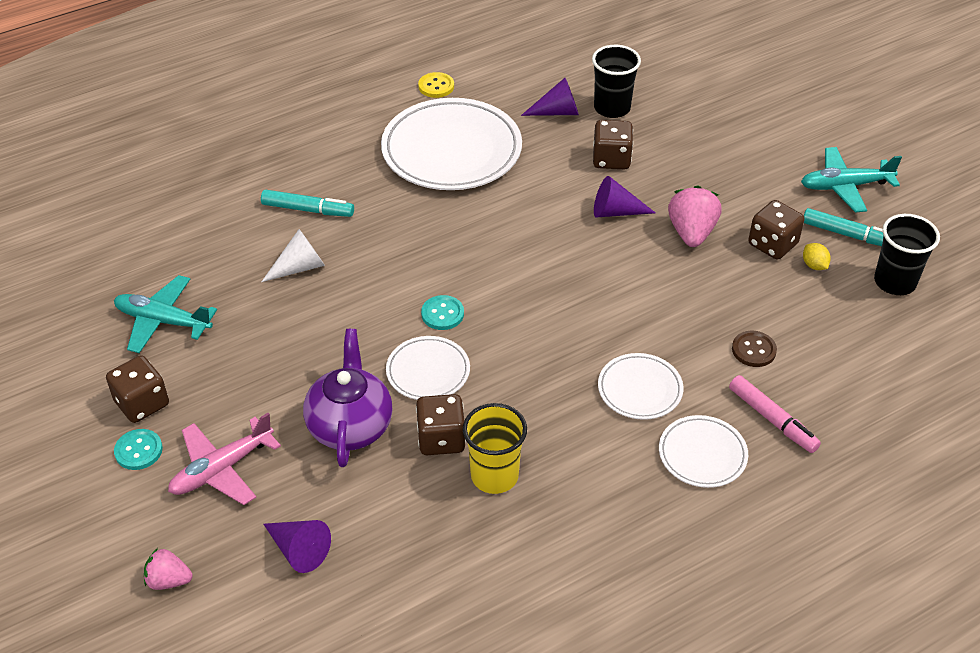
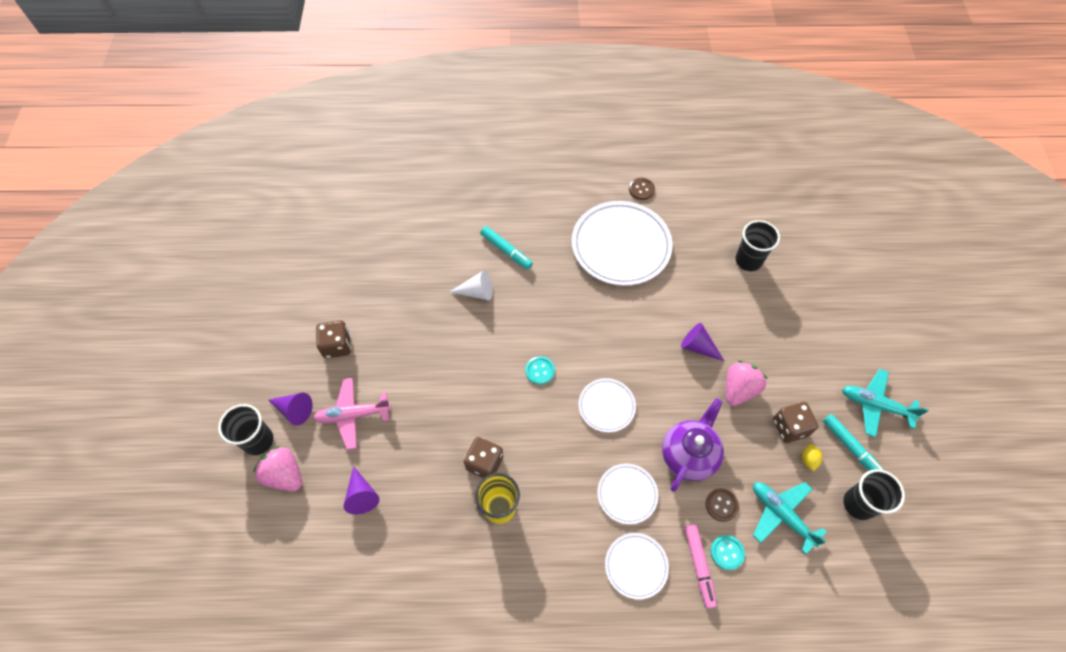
camera: 30 degrees right, 15 degrees up
turquoise plane [114,275,217,353] -> turquoise plane moved to [753,482,827,554]
turquoise button [114,429,163,470] -> turquoise button moved to [710,535,745,570]
pink strawberry [144,548,193,590] -> pink strawberry [253,446,302,492], size x1.63
purple teapot [303,329,392,467] -> purple teapot moved to [662,398,724,492]
white plate [386,336,470,400] -> white plate moved to [579,378,636,432]
yellow button [418,72,454,98] -> brown button [629,178,655,200]
purple cone [521,78,579,116] -> purple cone moved to [269,393,313,425]
brown dice [593,120,633,169] -> none
none -> black cup [218,404,274,455]

